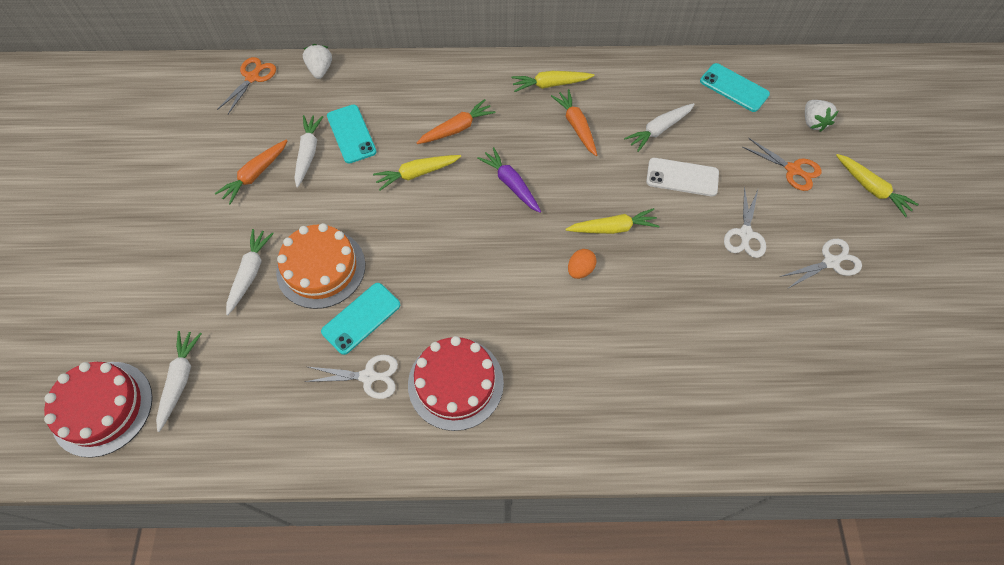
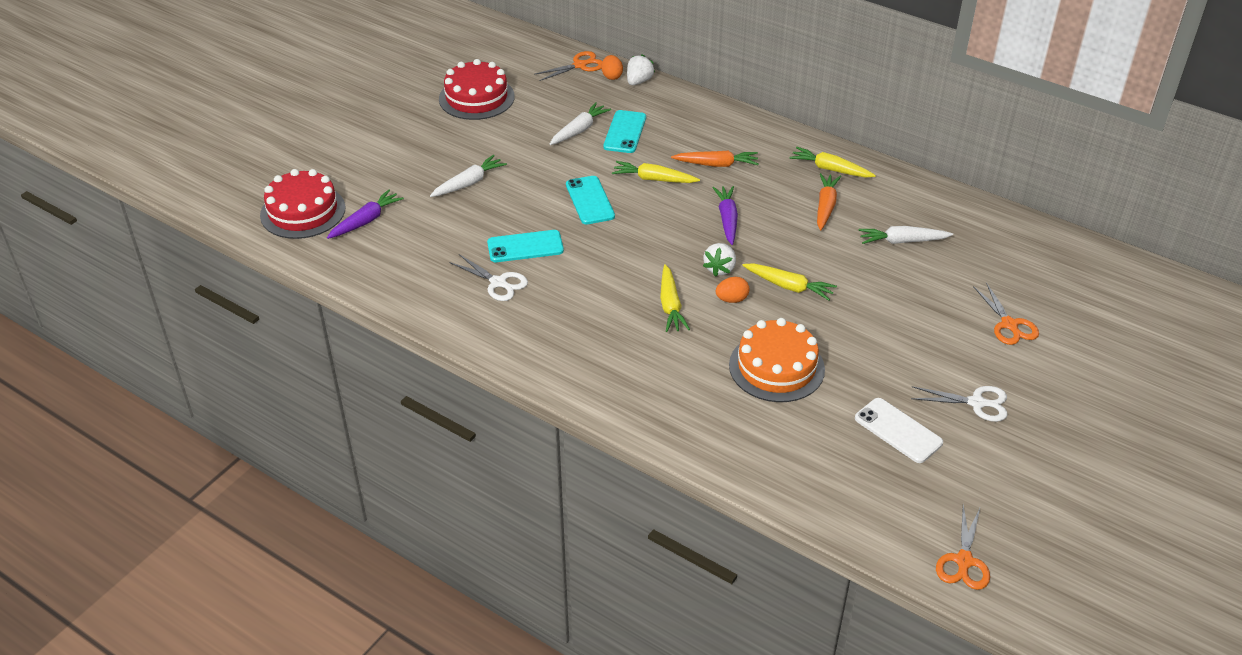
camera: 35 degrees right, 20 degrees down
white carrot [156,331,202,432] -> purple carrot [327,190,404,239]
orange carrot [215,140,288,205] -> none
orange cake [276,223,365,309] -> orange cake moved to [729,318,825,402]
red cake [408,336,504,431] -> red cake moved to [439,59,515,120]
white phone [646,158,719,196] -> white phone moved to [855,398,943,463]
turquoise phone [700,63,770,112] -> turquoise phone moved to [566,176,615,224]
white scissors [724,186,766,258] -> none
white strawberry [805,100,839,132] -> white strawberry moved to [703,243,736,277]
yellow carrot [836,154,919,217] -> yellow carrot moved to [660,264,690,332]
none -> orange egg [602,55,623,80]
none -> orange scissors [936,505,990,590]

